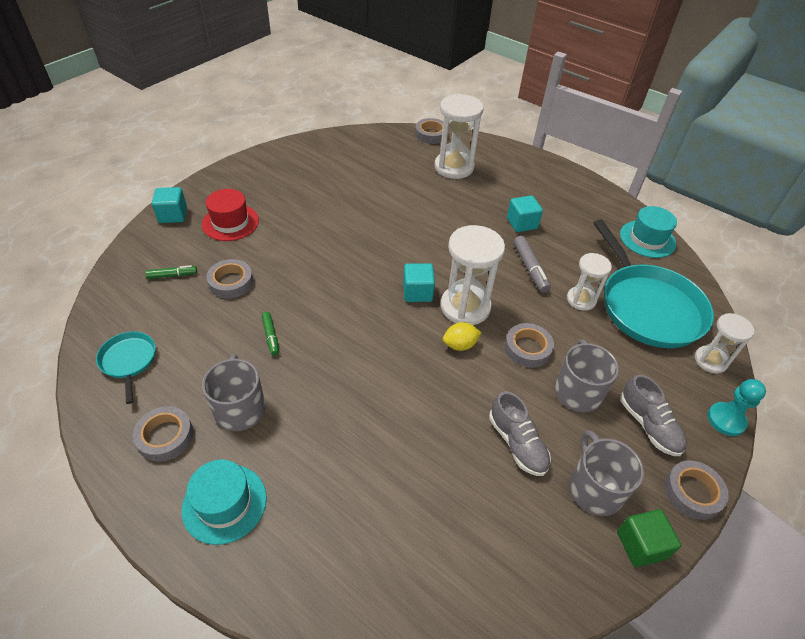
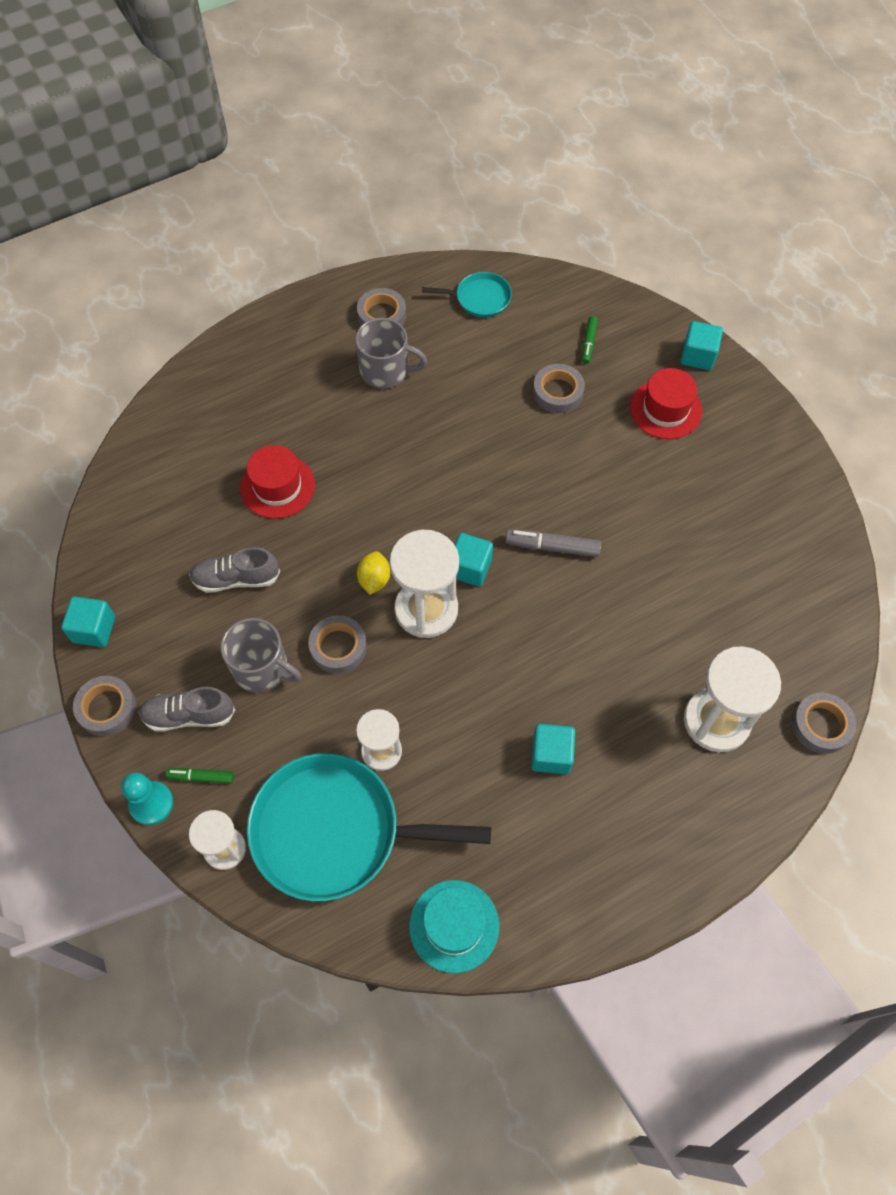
camera: 115 degrees right, 15 degrees up
turquoise hat [182,460,267,545] -> none
green marker [261,312,279,356] -> green marker moved to [166,768,234,784]
grey marker [514,236,551,293] -> grey marker moved to [505,529,601,557]
grey mug [569,430,644,516] -> none
green cube [617,509,681,567] -> turquoise cube [61,597,115,647]
none -> red hat [240,445,315,519]

